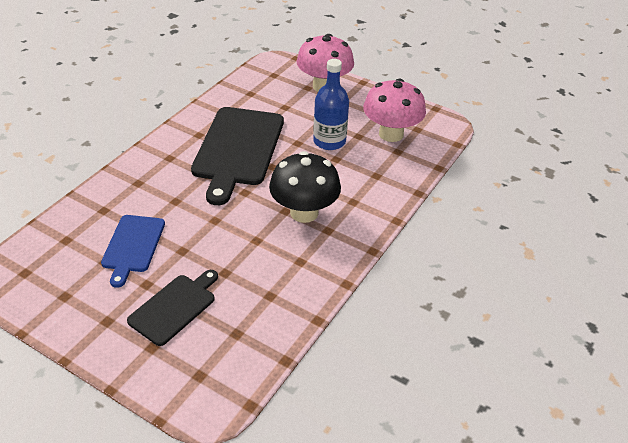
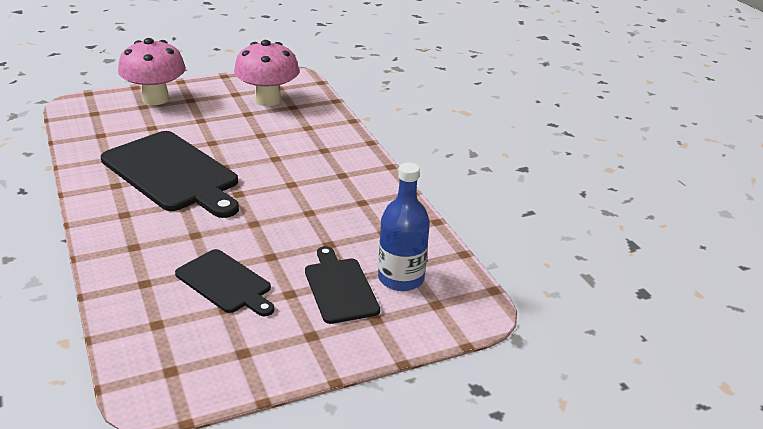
camera: 55 degrees left, 10 degrees down
blue cutting board [101,215,165,288] -> black cutting board [175,249,275,316]
black mushroom [269,151,341,223] -> none
blue bottle [313,59,349,150] -> blue bottle moved to [378,162,430,291]

